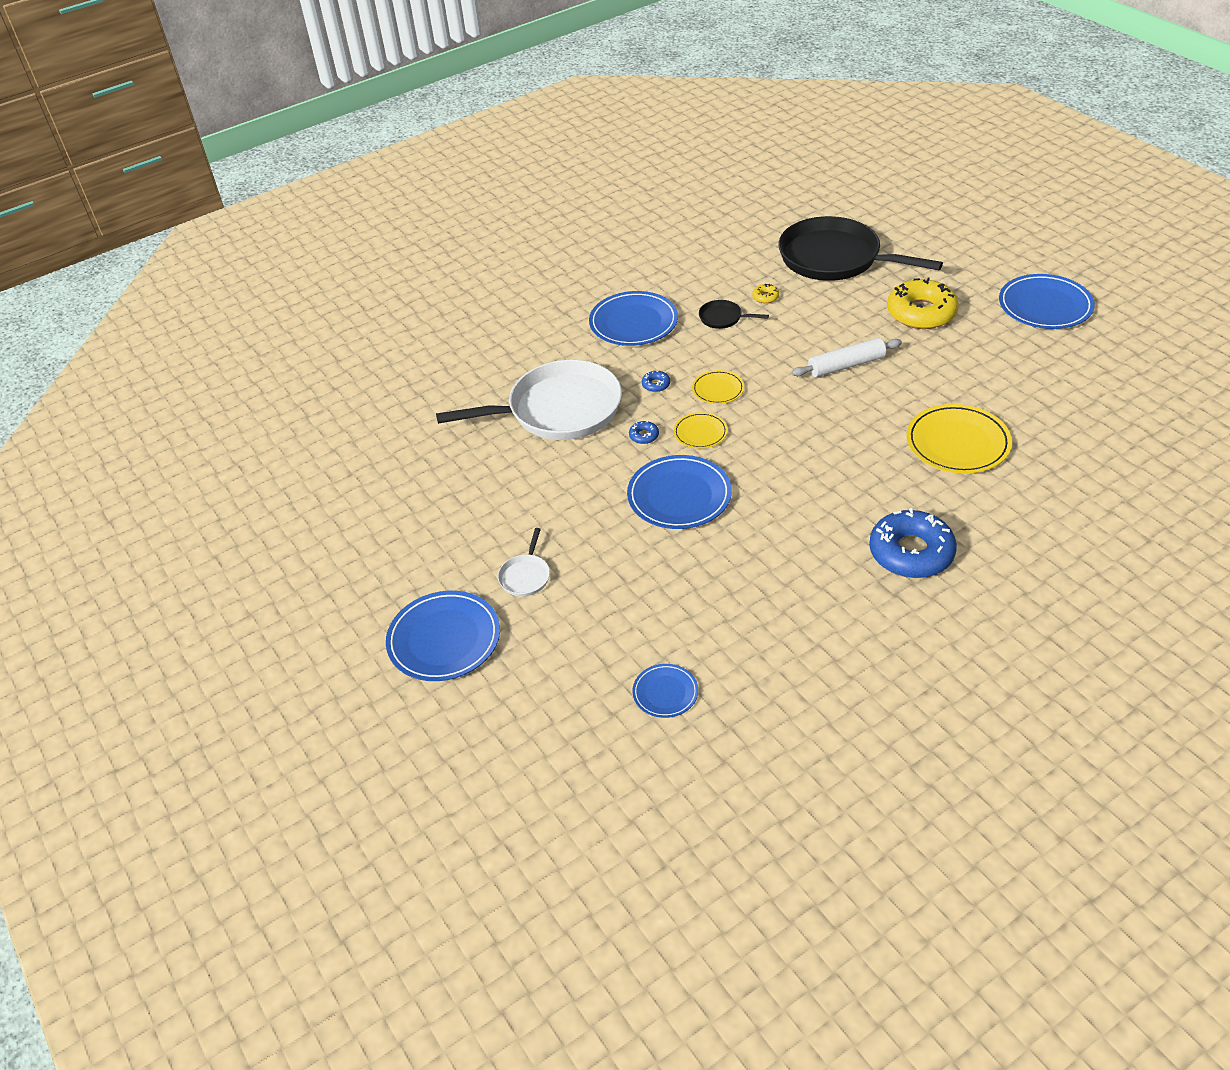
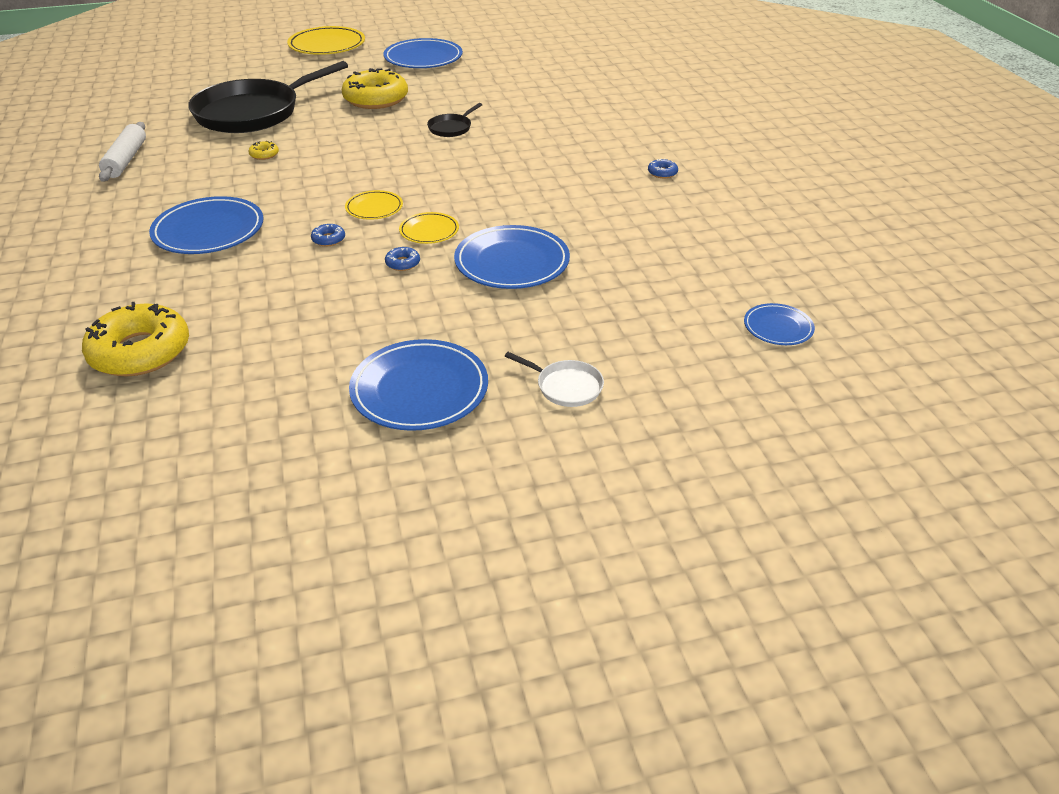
camera: 75 degrees left, 5 degrees down
blue plate [386,591,500,681] -> blue plate moved to [349,339,488,431]
white pan [436,360,622,440] -> none
black pan [699,300,769,329] -> black pan moved to [427,103,482,137]
white rolling pin [792,338,902,377] -> white rolling pin moved to [99,122,146,182]
blue donut [869,508,957,578] -> blue donut [648,158,678,178], size x0.40
yellow plate [906,404,1012,474] -> yellow plate moved to [287,26,365,55]
none -> yellow donut [82,302,189,377]

